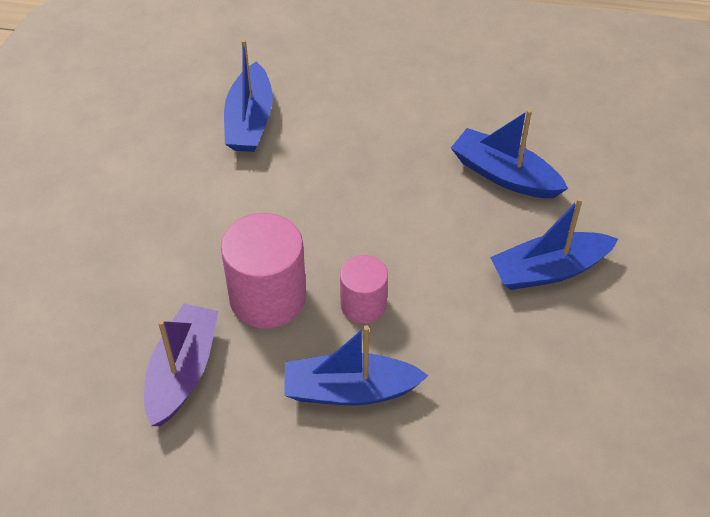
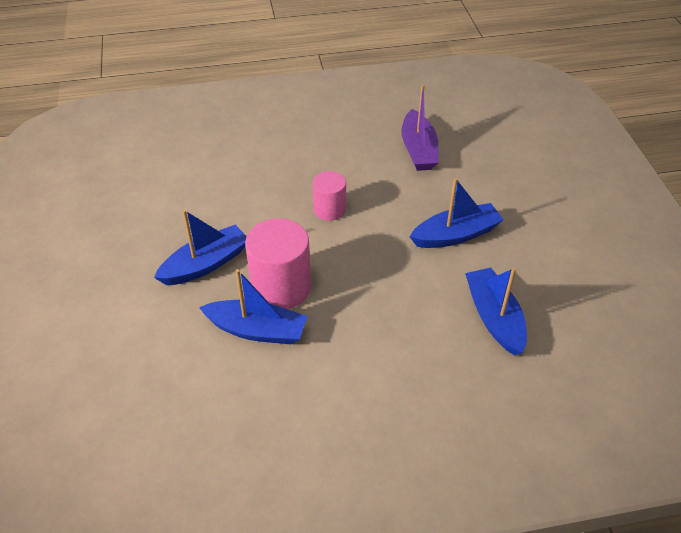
camera: 160 degrees right, 5 degrees down
pink cylinder [221,213,306,328] -> pink cylinder moved to [245,218,311,309]
blue boat [284,325,429,405] -> blue boat moved to [410,178,504,248]

